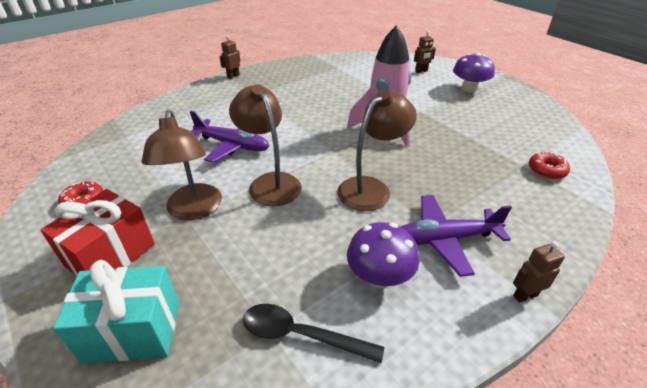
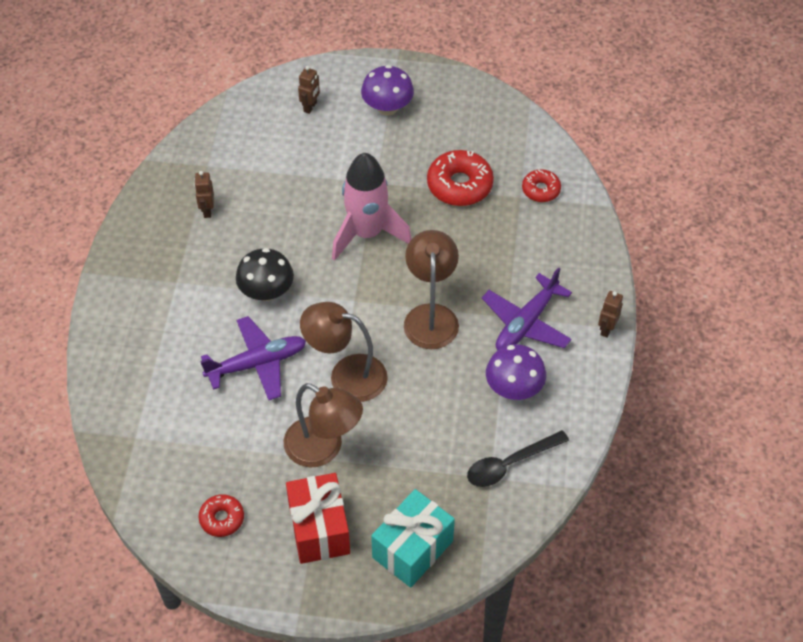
camera: 45 degrees left, 15 degrees up
brown robot [219,35,240,79] -> brown robot moved to [194,171,214,218]
none -> black mushroom [236,248,294,301]
none -> red donut [427,150,494,206]

